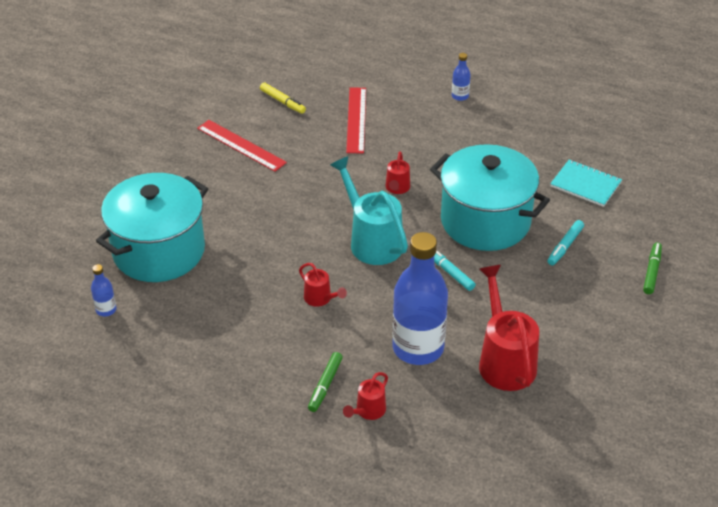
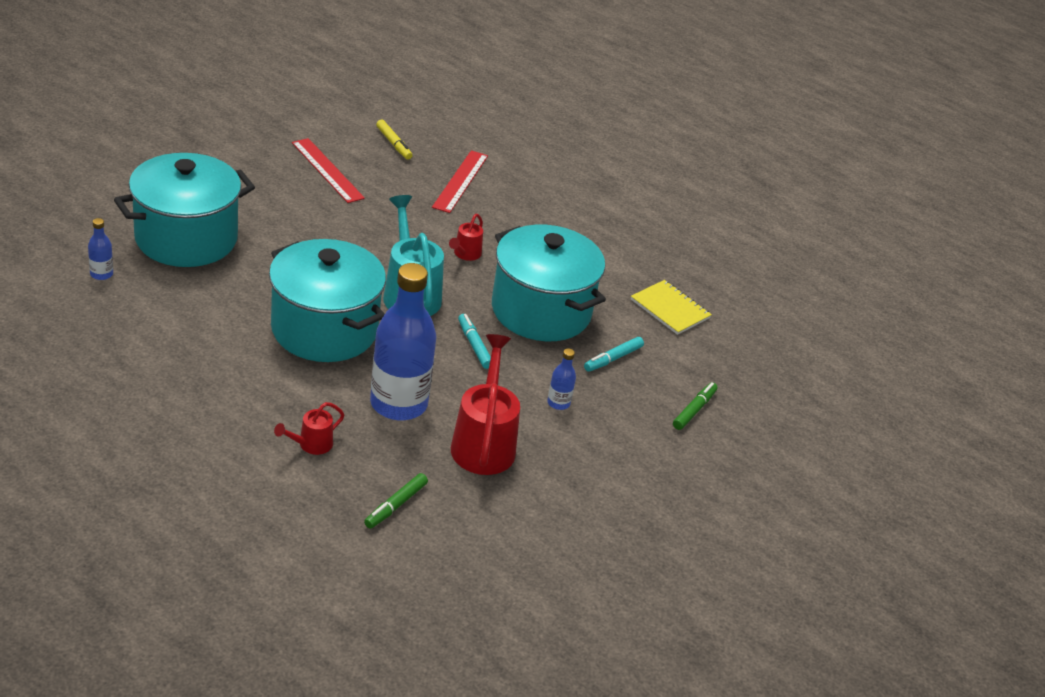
camera: 10 degrees right, 5 degrees down
red watering can [299,263,347,307] -> turquoise pot [269,239,386,362]
green marker [308,352,343,412] -> green marker moved to [364,473,428,529]
blue bottle [452,53,471,101] -> blue bottle moved to [547,348,576,410]
turquoise notebook [550,160,622,207] -> yellow notebook [631,280,712,335]

